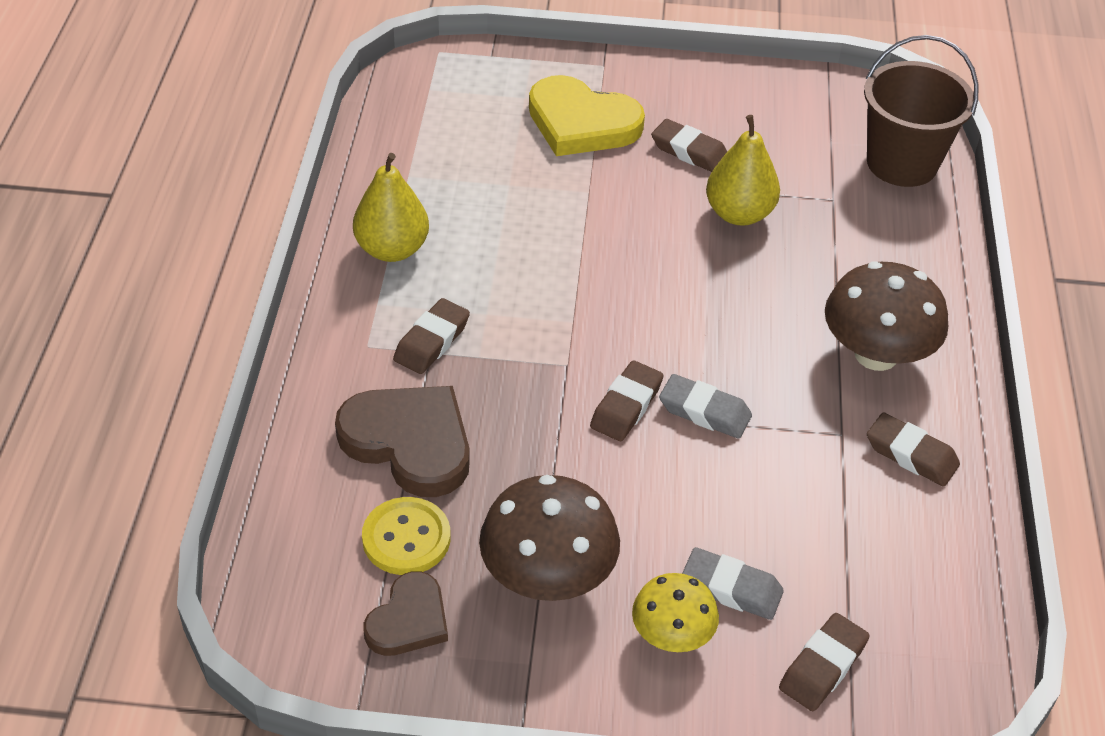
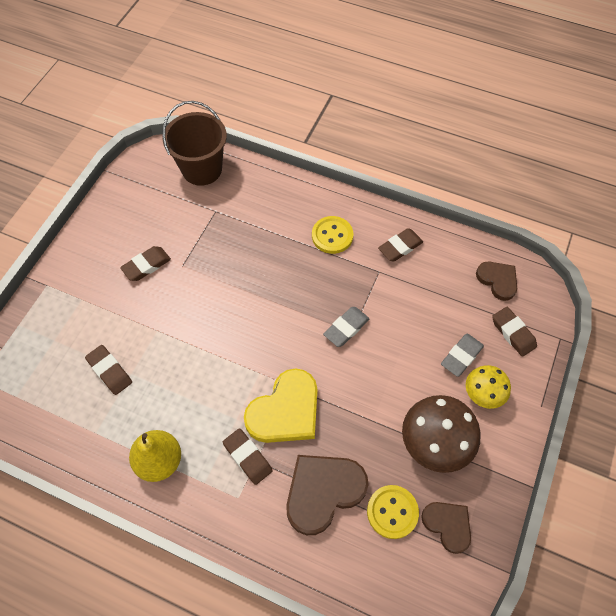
camera: 70 degrees left, 15 degrees up
yellow heart [529,75,645,156] -> yellow heart moved to [244,368,318,443]
brown eraser [590,361,664,441] -> brown eraser moved to [85,345,132,395]
yellow pear [706,115,780,226] -> none
brown mushroom [825,262,948,371] -> yellow button [312,216,353,254]
none -> brown heart [476,262,517,301]

